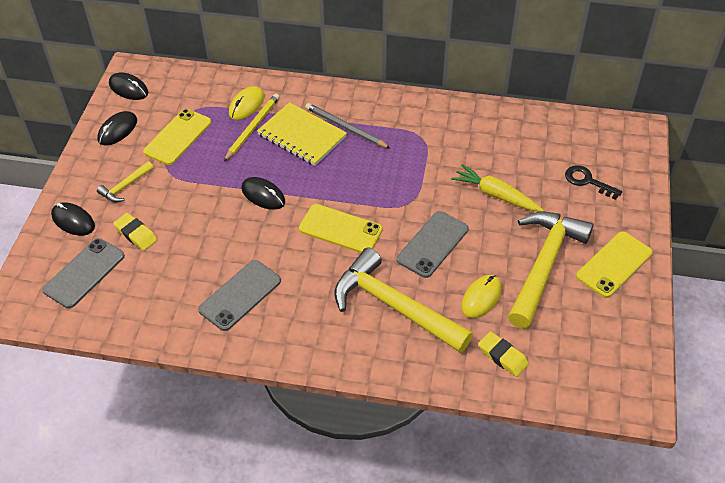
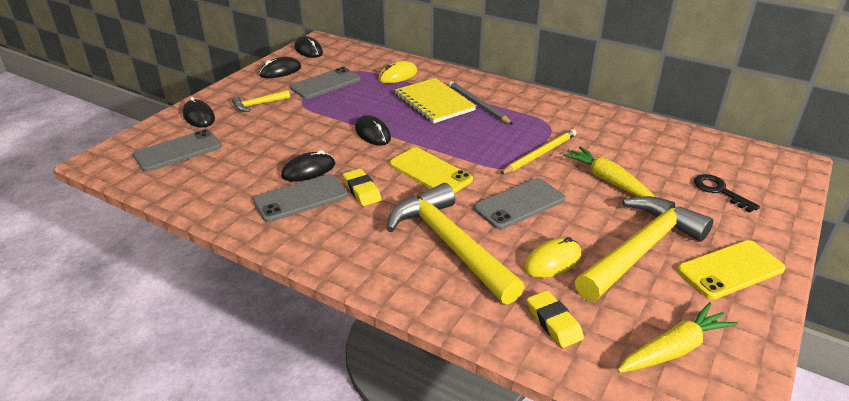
camera: 20 degrees right, 15 degrees down
yellow eraser [113,213,157,251] -> yellow eraser moved to [343,169,382,206]
yellow phone [143,109,211,165] -> grey phone [290,67,361,99]
yellow pencil [224,94,280,162] -> yellow pencil moved to [500,129,577,174]
none -> black mouse [281,150,335,182]
none -> yellow carrot [617,302,738,373]

